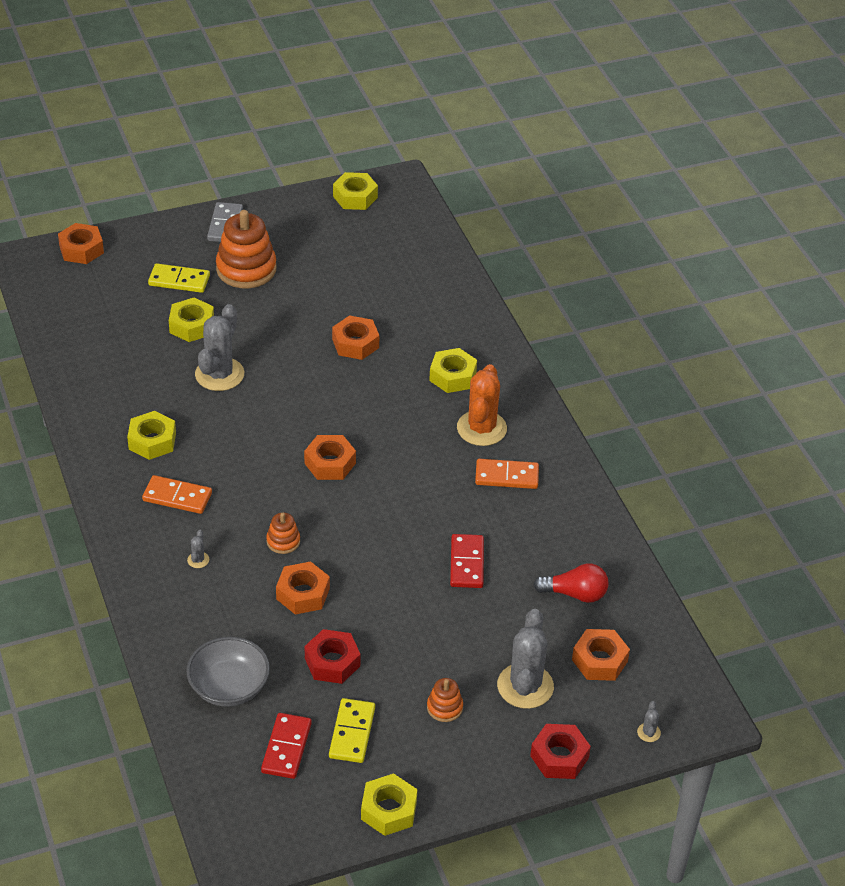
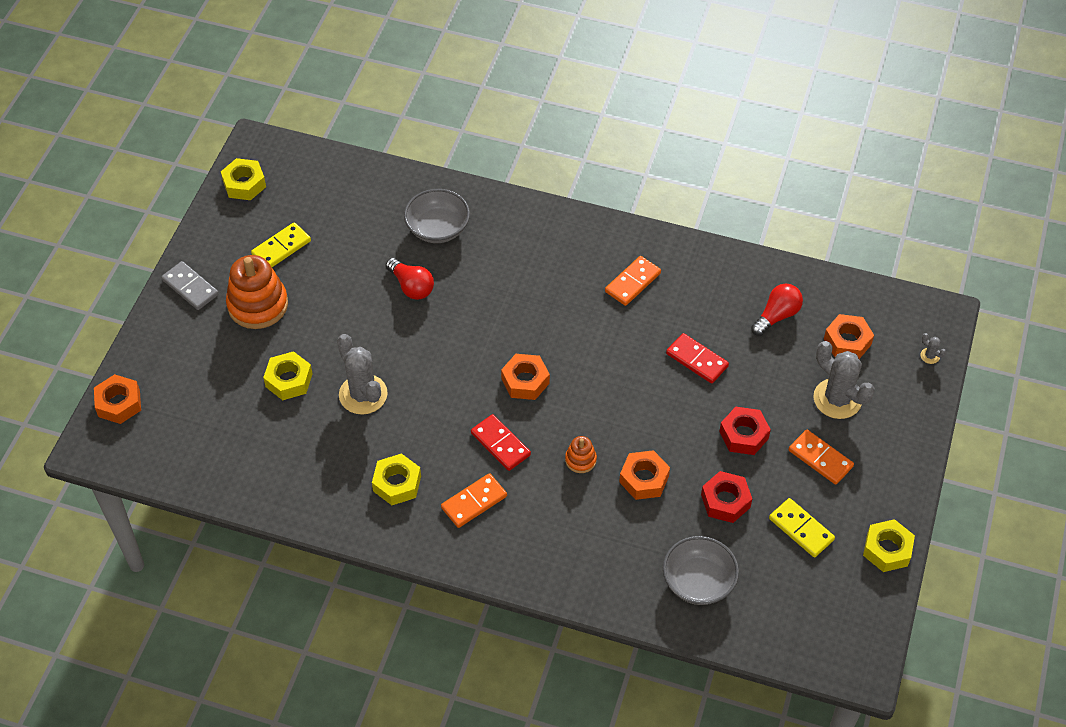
camera: 50 degrees left, 10 degrees up
yellow domino [148,263,210,293] -> yellow domino moved to [251,222,311,267]
grey cactus [187,530,209,568] -> none
red domino [261,713,312,779] -> red domino moved to [471,414,531,471]
orange nut [332,315,379,360] -> red light bulb [386,258,434,300]
orange stacking toy [427,678,463,722] -> orange domino [789,430,854,485]
yellow nut [429,348,477,393] -> none
orange cactus [457,364,507,446] -> none
red nut [530,724,591,779] -> red nut moved to [719,407,771,455]
none -> grey bowl [404,189,470,243]

